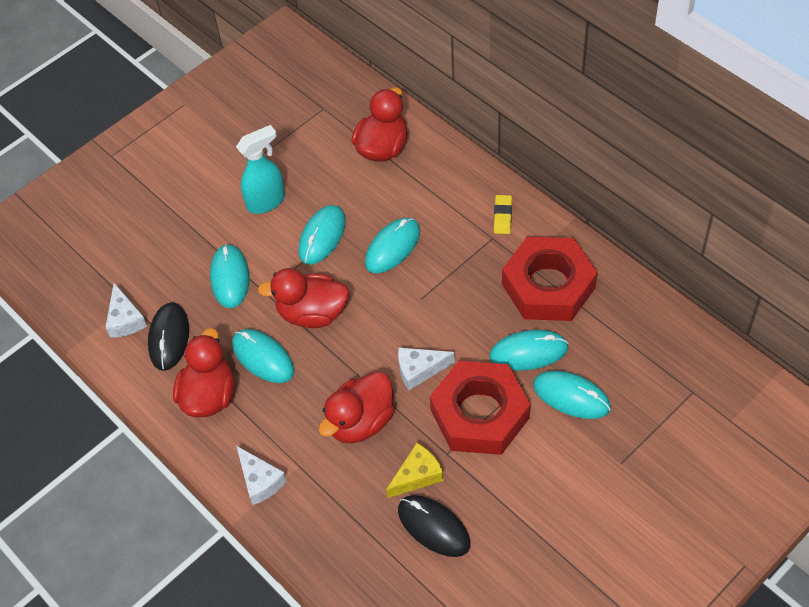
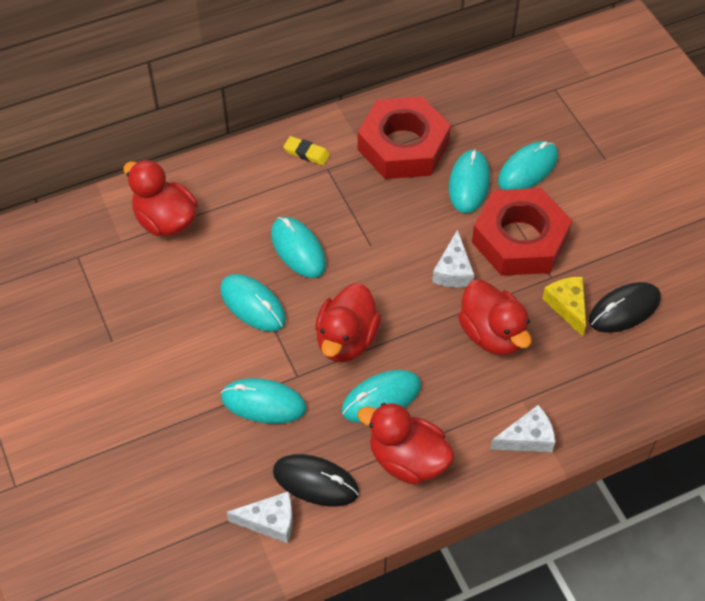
camera: 75 degrees left, 0 degrees up
turquoise spray bottle [236,125,285,214] -> none

